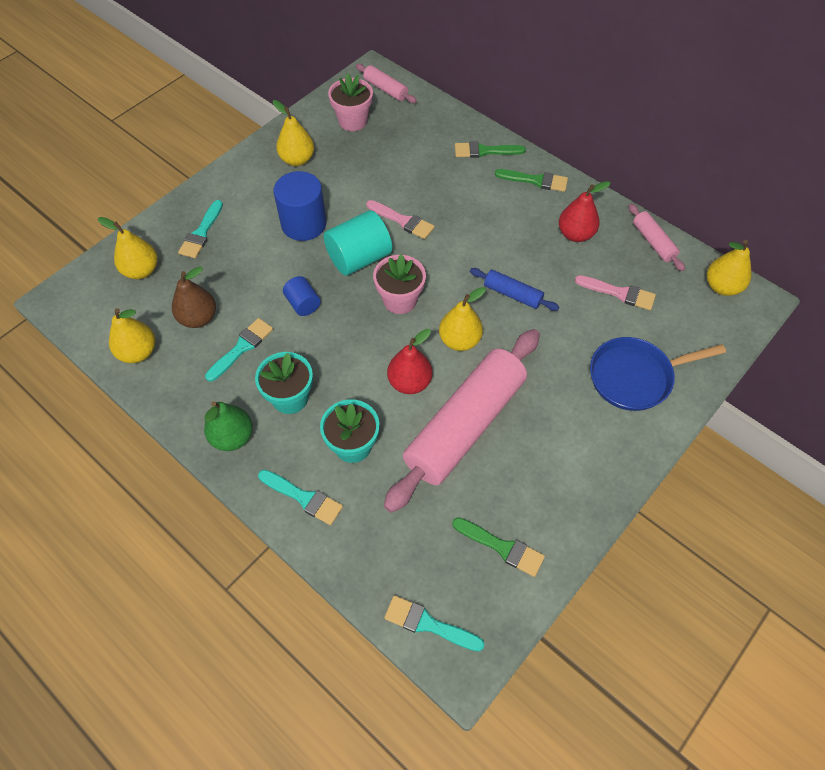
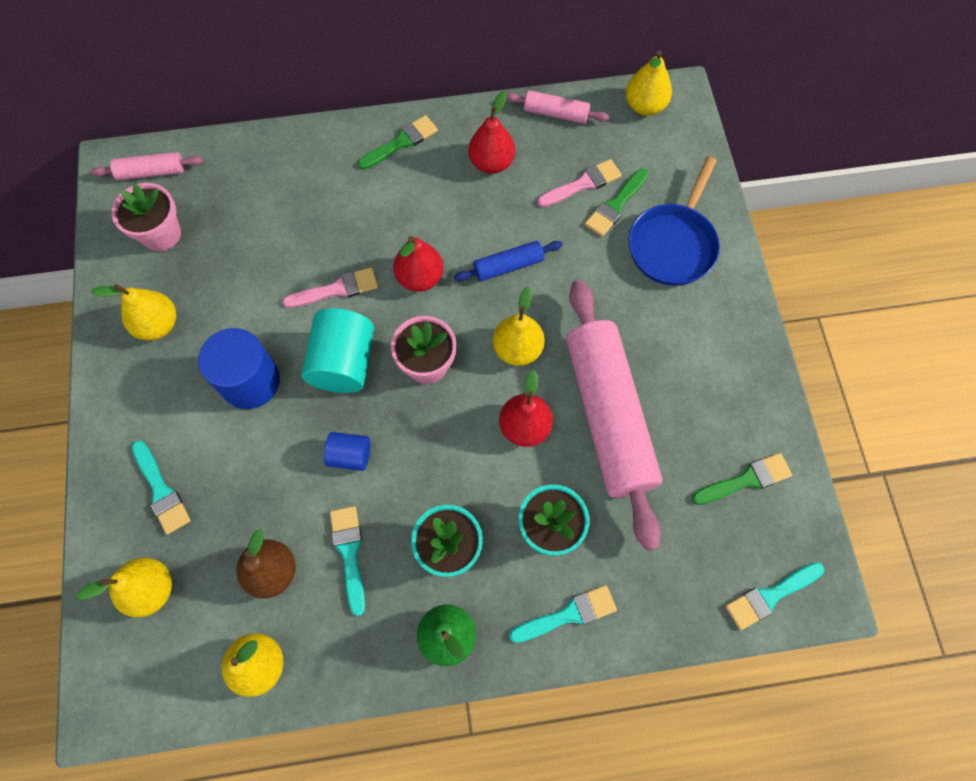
camera: 50 degrees left, 10 degrees up
green brush [455,142,526,158] -> green brush moved to [585,168,649,237]
none -> red pear [393,236,443,292]

